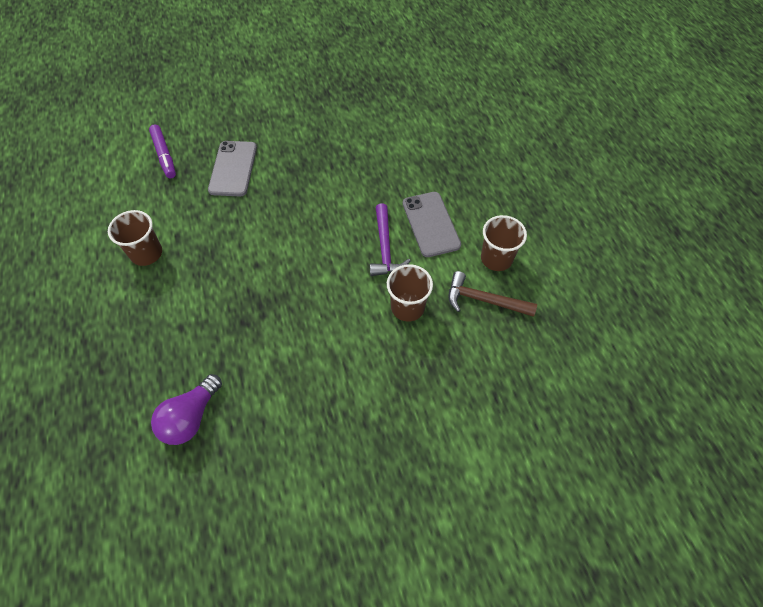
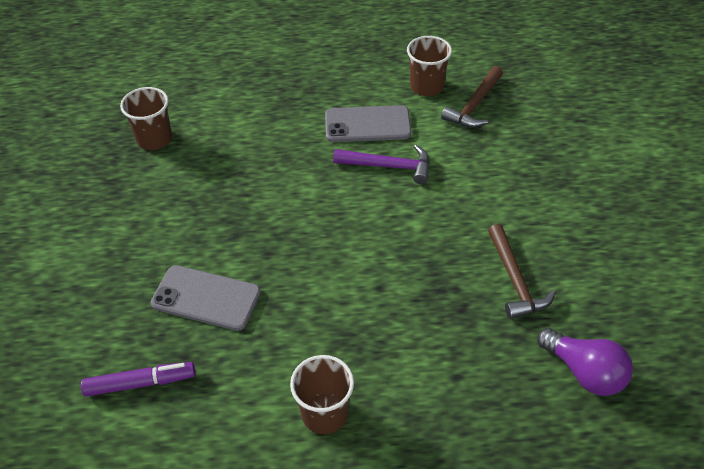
camera: 75 degrees left, 10 degrees down
brown cup [387,264,433,322] -> brown cup moved to [120,87,172,150]
none -> brown hammer [488,224,556,319]

